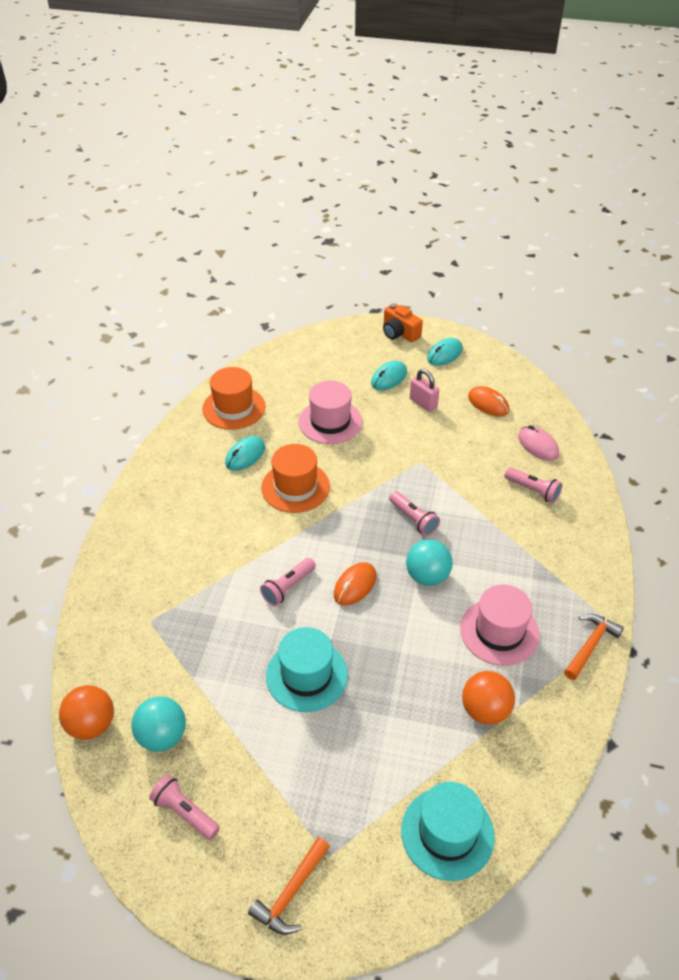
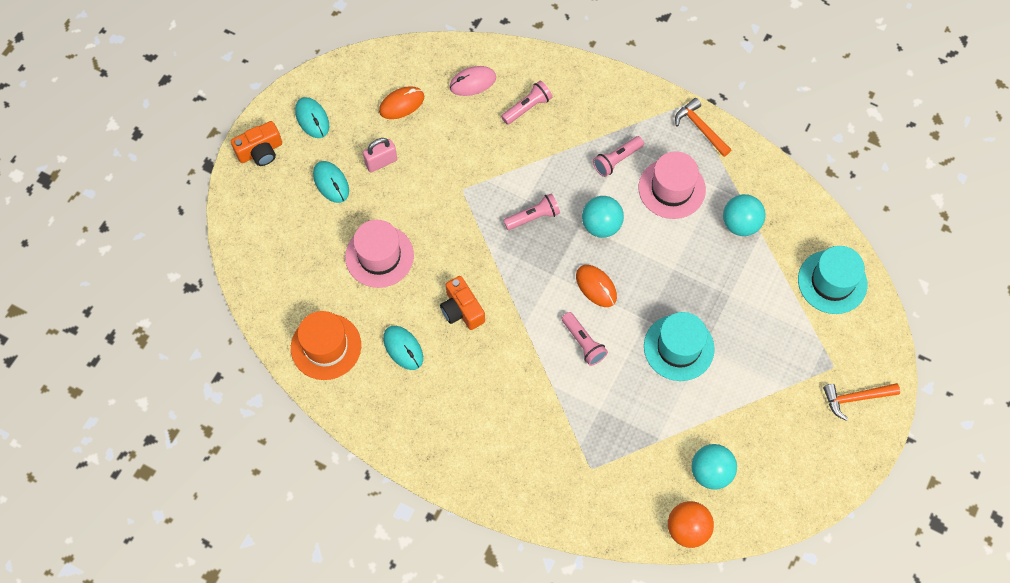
camera: 75 degrees left, 20 degrees up
pink flashlight [149,774,220,840] -> pink flashlight moved to [593,136,644,177]
orange hammer [248,837,330,935] -> orange hammer turned 120 degrees clockwise [823,383,900,421]
orange hat [261,444,330,513] -> orange camera [440,276,485,330]
orange ball [462,671,515,725] -> turquoise ball [723,194,765,236]

